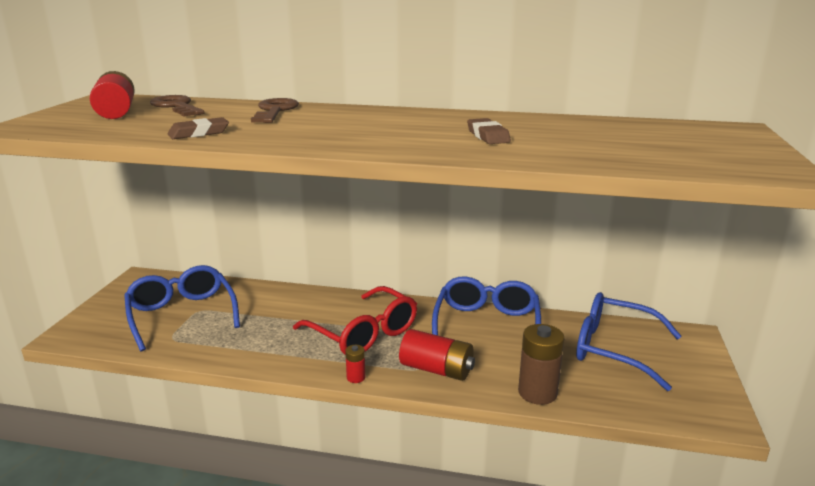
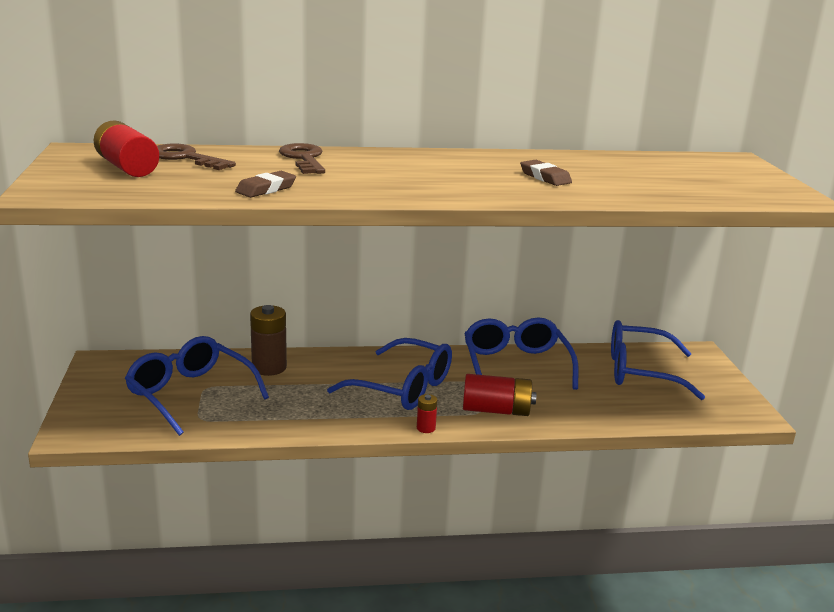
camera: 20 degrees left, 0 degrees up
red glasses [293,286,417,355] -> blue glasses [327,338,452,410]
brown battery [518,324,564,405] -> brown battery moved to [250,305,287,376]

